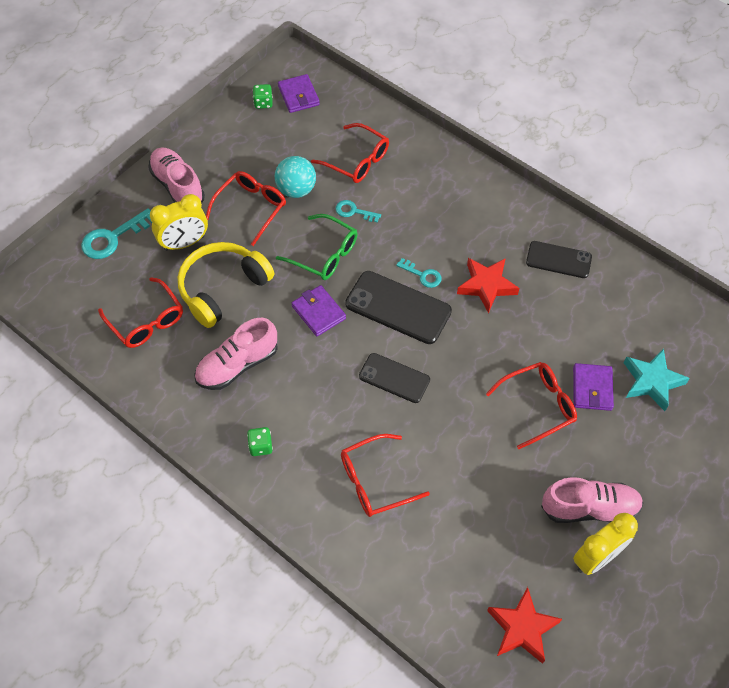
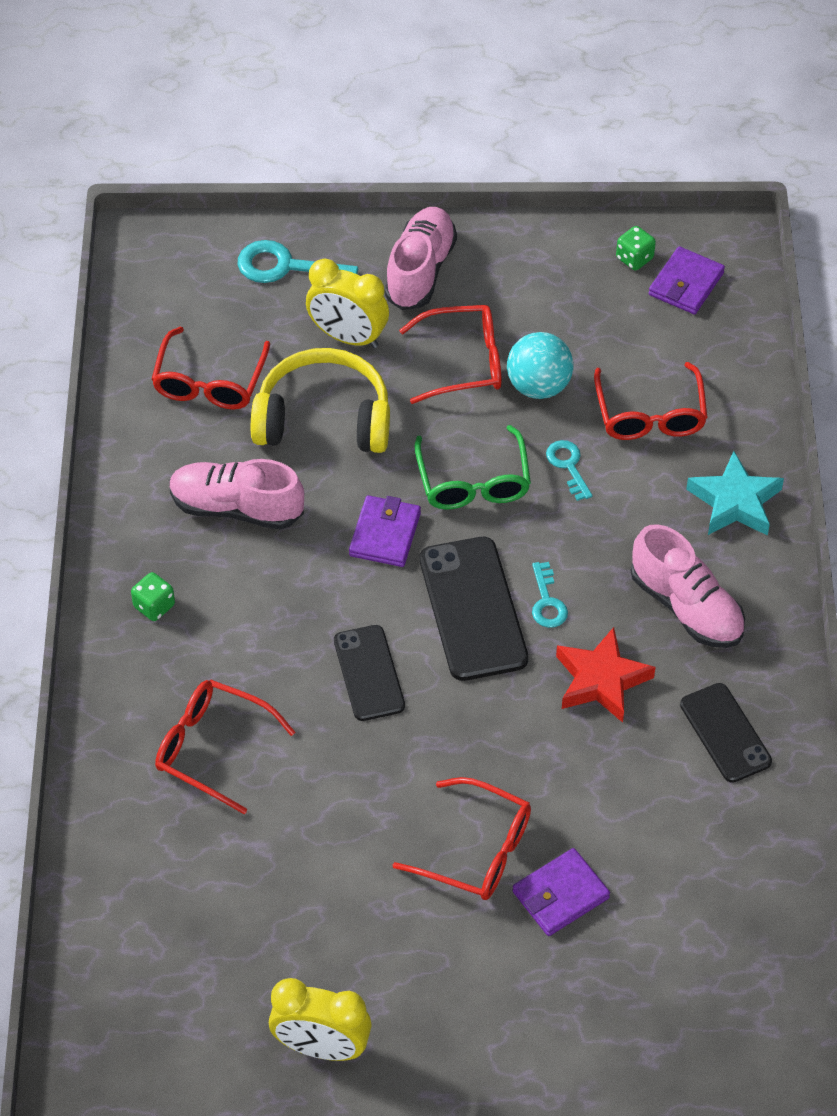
camera: 50 degrees right, 5 degrees down
red star [487,587,562,664] -> none
pink shoe [541,477,643,523] -> pink shoe moved to [631,524,745,648]
turquoise star [624,349,690,411] -> turquoise star moved to [686,451,784,536]

